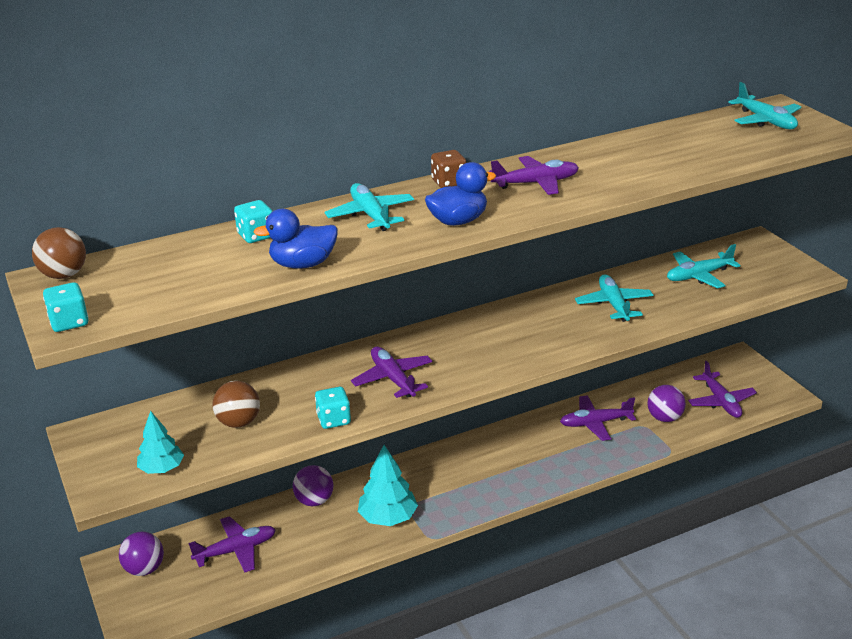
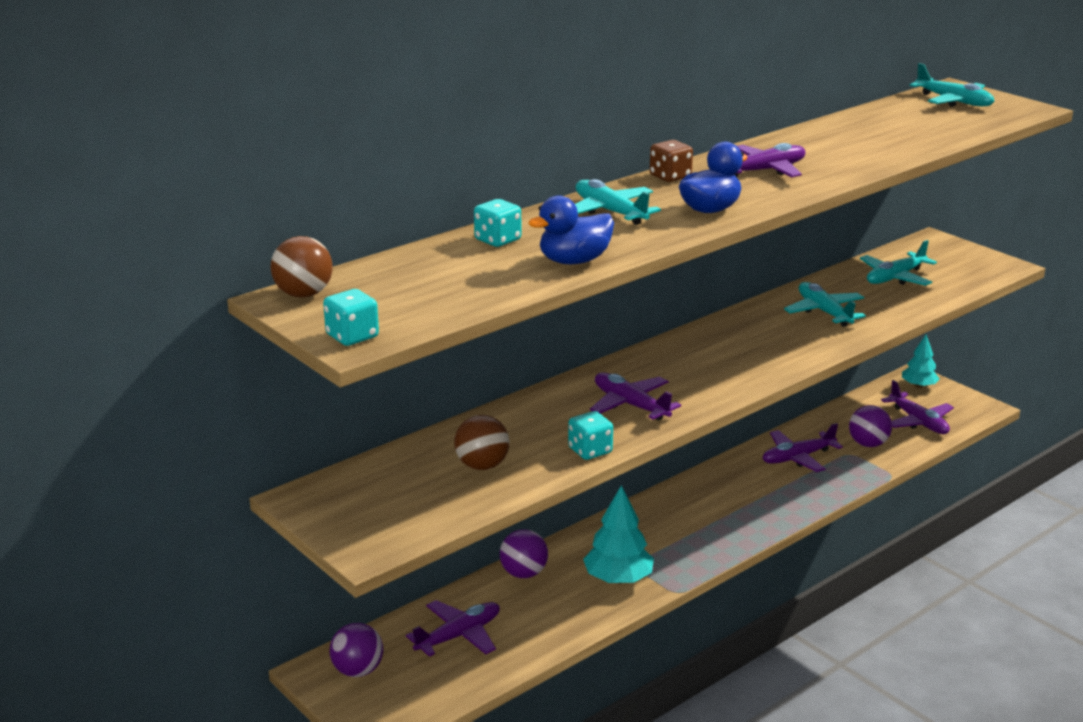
camera: 15 degrees left, 5 degrees down
turquoise tree [137,411,184,474] -> turquoise tree moved to [902,335,939,388]

